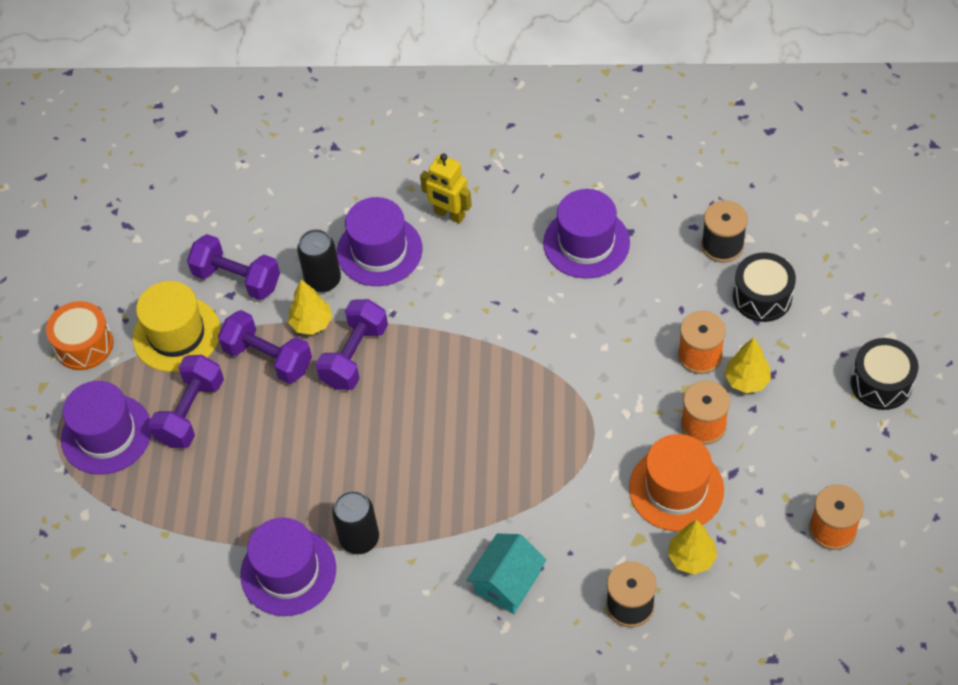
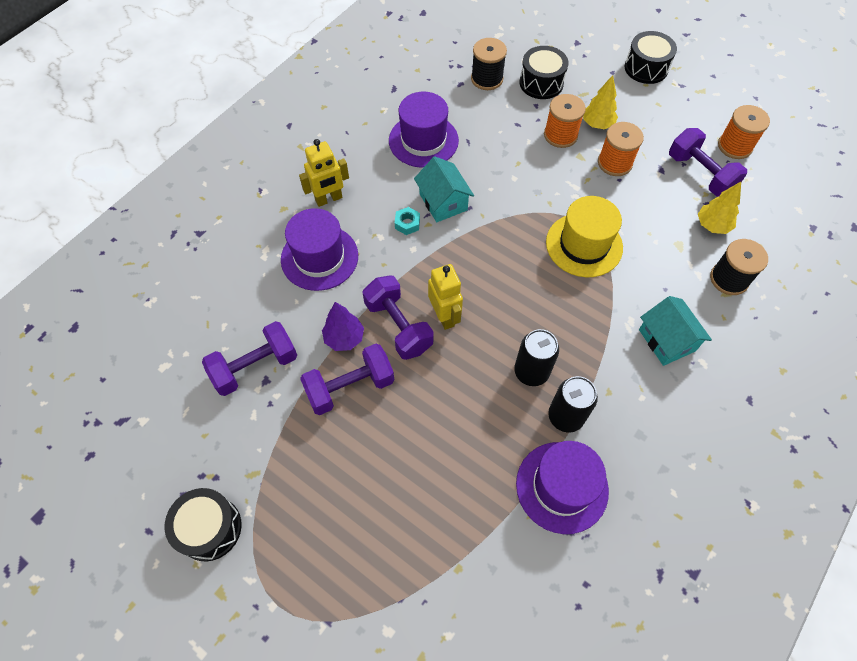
camera: 60 degrees left, 5 degrees up
orange drum [46,301,113,370] -> black drum [165,488,242,561]
purple hat [61,381,152,475] -> none
yellow hat [133,281,221,372] -> yellow hat moved to [546,196,623,277]
purple dumbbell [148,355,224,448] -> purple dumbbell moved to [669,128,747,197]
yellow tree [288,279,332,335] -> purple tree [322,302,364,351]
black can [297,229,341,292] -> black can moved to [514,329,559,386]
orange hat [629,434,724,532] -> none
none -> turquoise nut [395,207,420,235]
none -> turquoise house [414,156,474,222]
none -> yellow robot [428,264,463,330]

